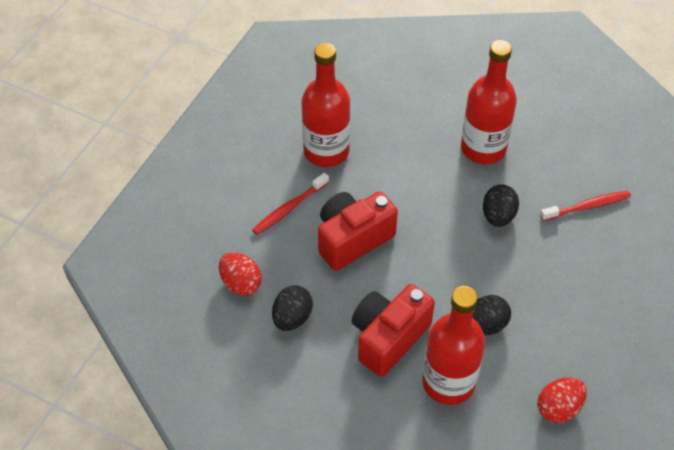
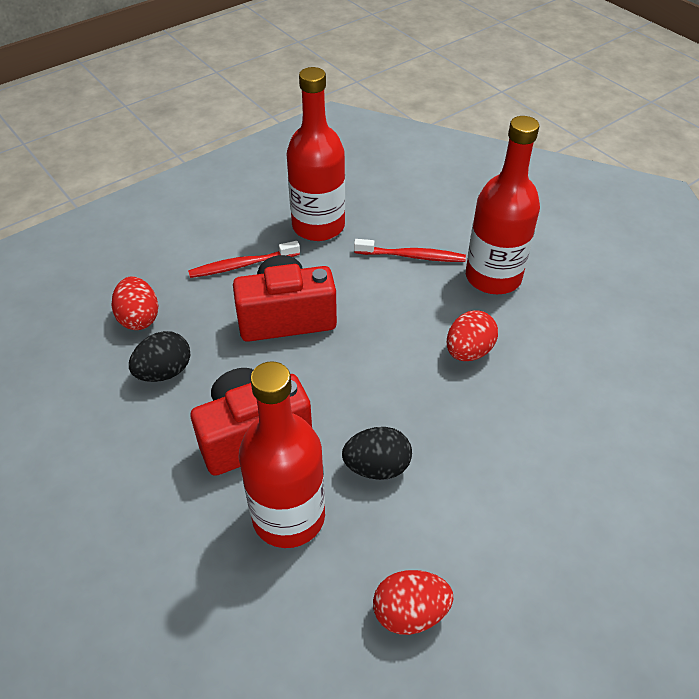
camera: 25 degrees right, 5 degrees down
black egg [483,185,519,227] -> red egg [447,310,498,361]
red toothbrush [540,191,631,221] -> red toothbrush moved to [354,239,466,262]

